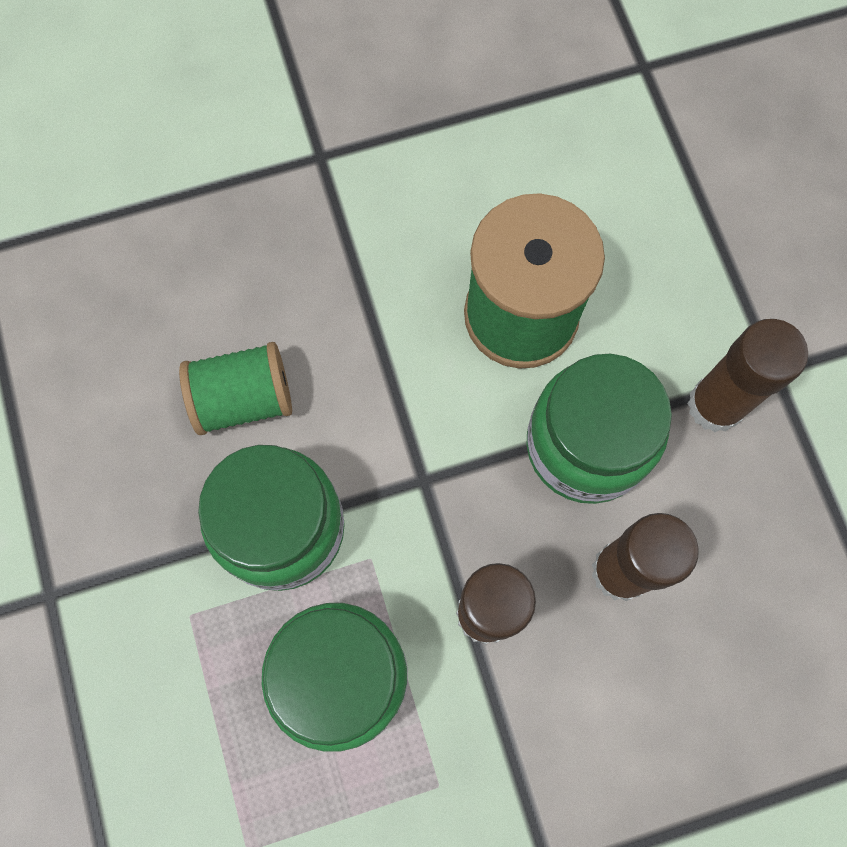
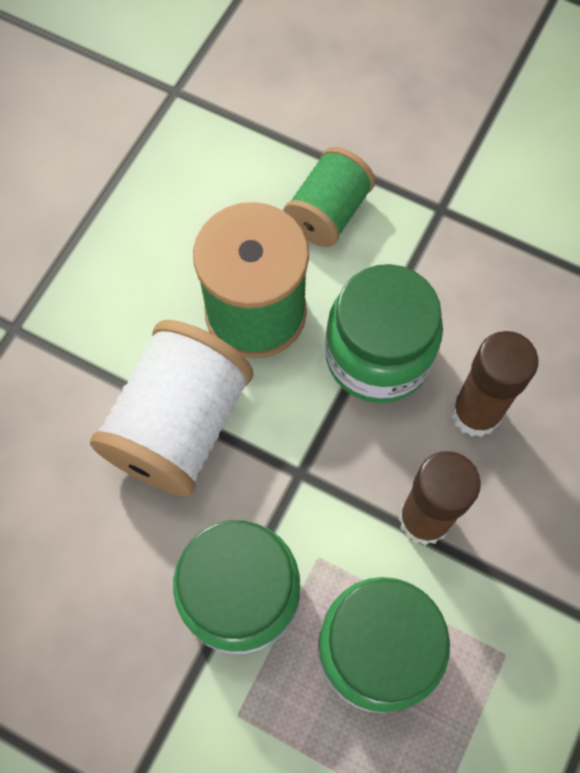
camera: 45 degrees left, 5 degrees down
green spool [179,342,292,435] -> green spool moved to [283,147,375,247]
brown glue stick [687,319,808,432] -> none
none -> white spool [90,320,253,496]

